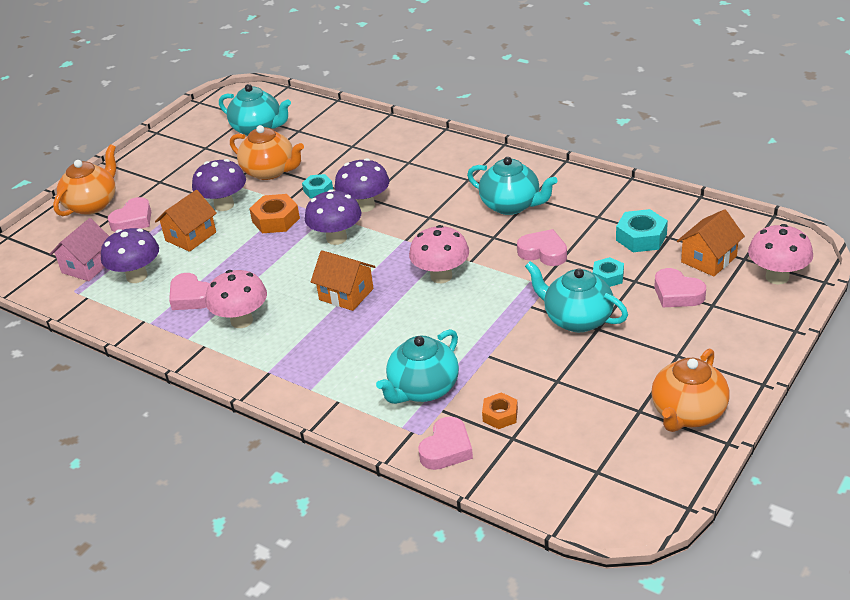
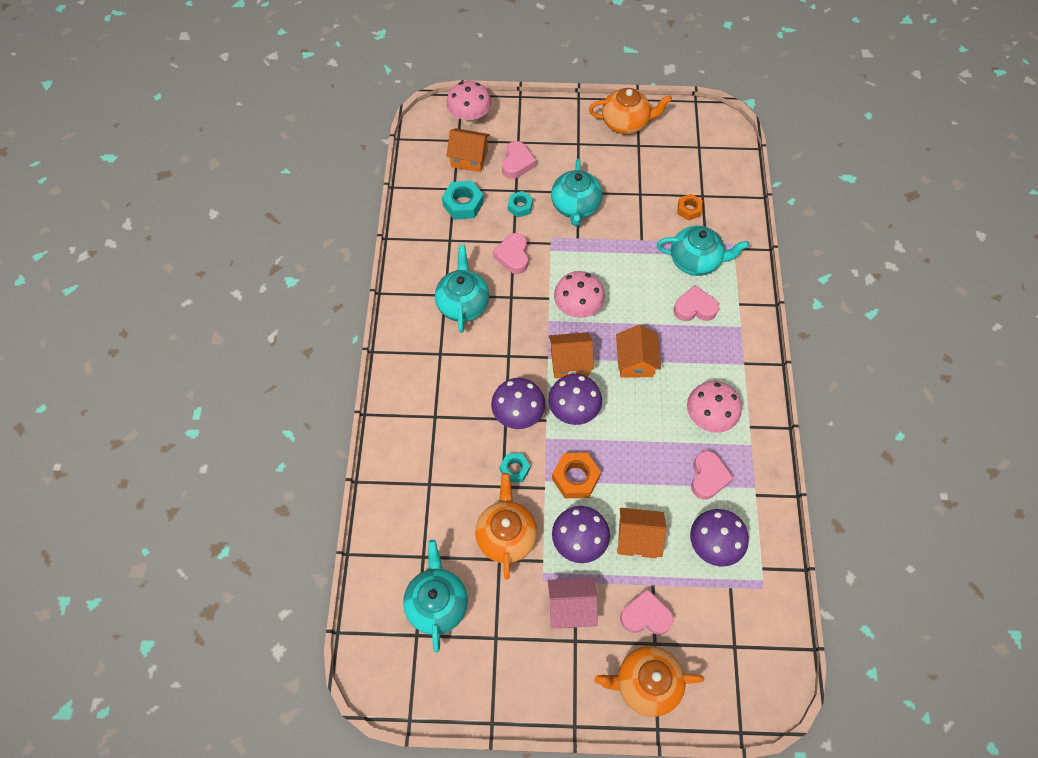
camera: 125 degrees left, 25 degrees up
pink house [50,218,109,281] -> pink house moved to [548,578,597,629]
pink heart [418,416,473,470] -> pink heart moved to [673,285,719,321]
none -> orange house [549,332,594,378]

